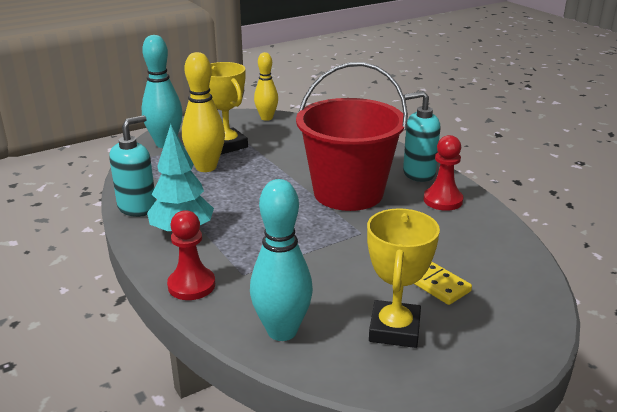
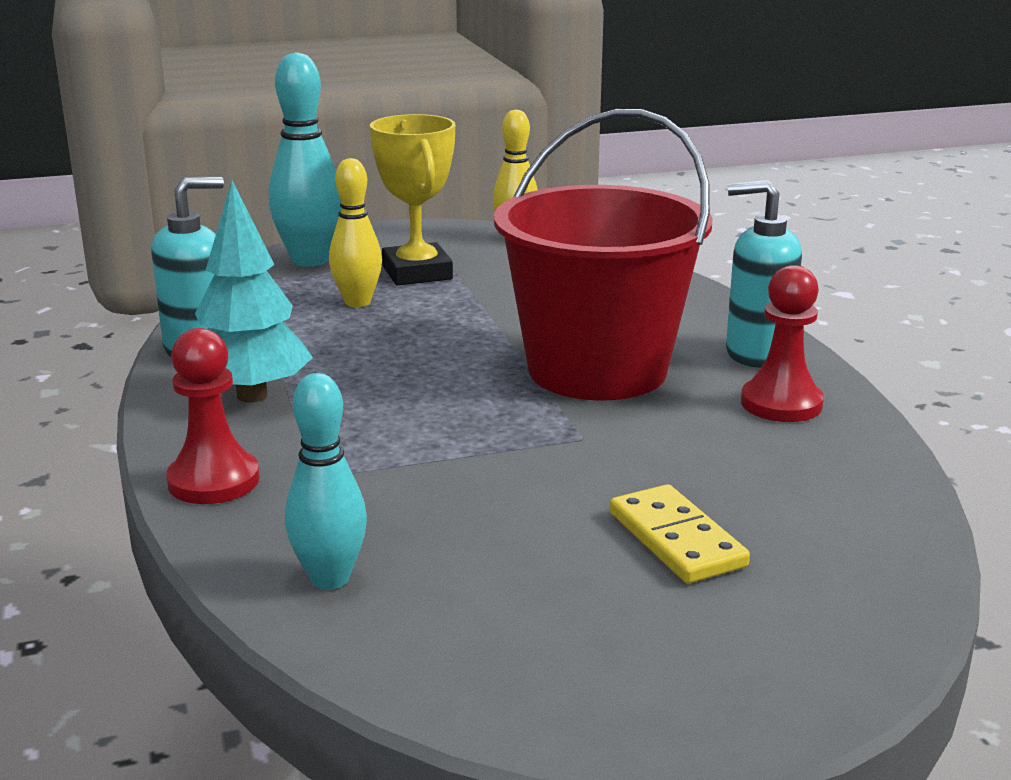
camera: 15 degrees right, 5 degrees down
yellow bowling pin [182,52,225,172] -> yellow bowling pin [329,158,382,307], size x0.66
turquoise bowling pin [250,179,313,341] -> turquoise bowling pin [285,373,367,590], size x0.66
yellow trophy [367,208,440,348] -> none

